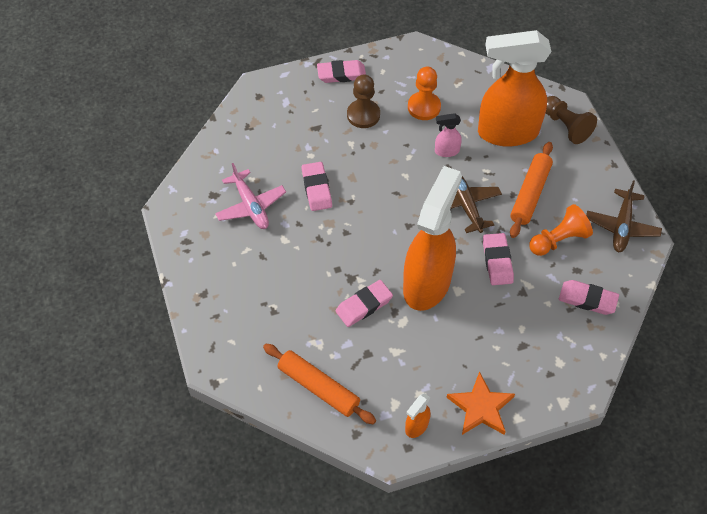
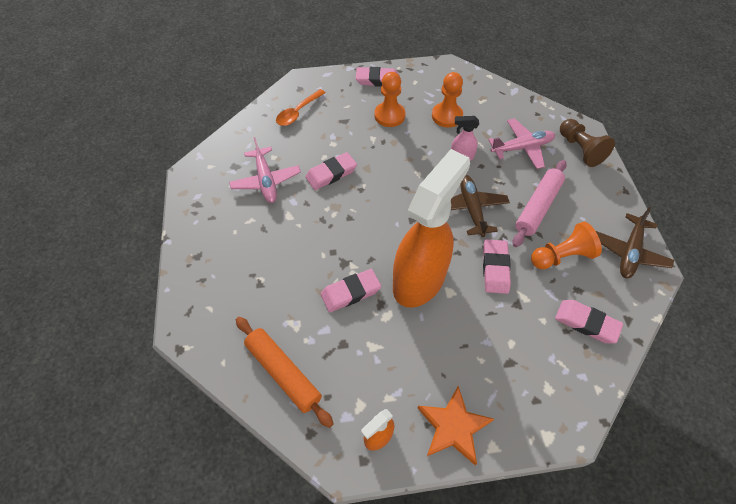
camera: 10 degrees right, 0 degrees up
pink eraser [302,162,332,211] -> pink eraser turned 60 degrees clockwise [306,152,357,190]
brown pawn [347,74,380,128] -> orange pawn [375,72,405,127]
orange spray bottle [478,30,551,147] -> pink plane [488,118,555,169]
orange rolling pin [510,142,553,238] -> pink rolling pin [513,160,567,247]
none -> orange spoon [276,89,326,126]

